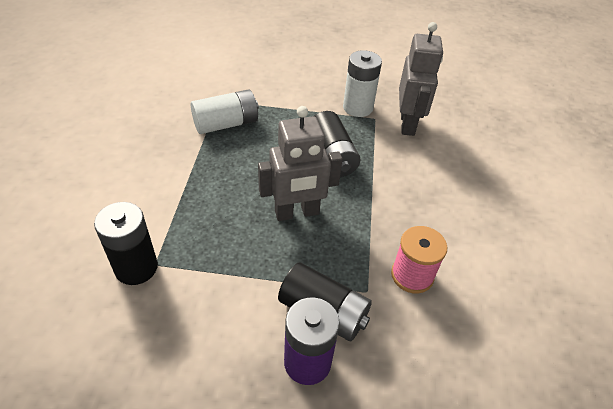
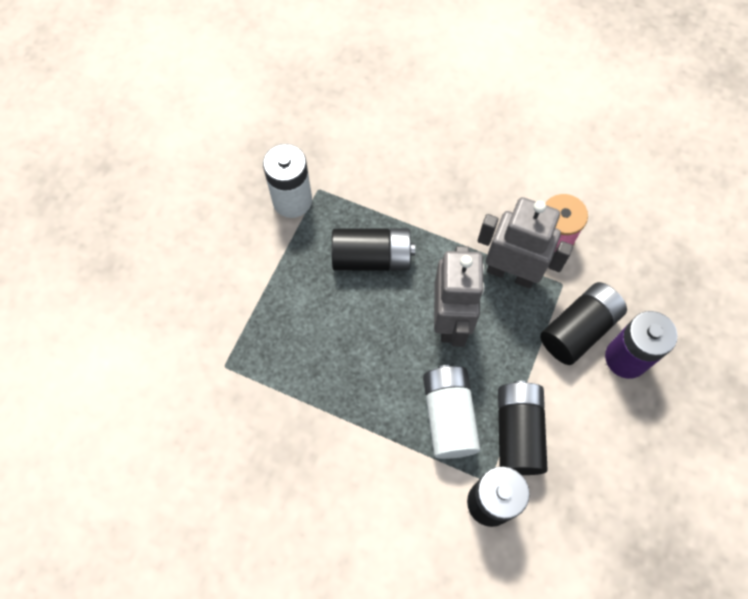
camera: 70 degrees left, 20 degrees up
white battery [191,89,259,134] -> white battery moved to [423,365,481,459]
grey robot [399,22,443,136] -> grey robot moved to [478,197,573,288]
none -> black battery [498,381,548,475]

